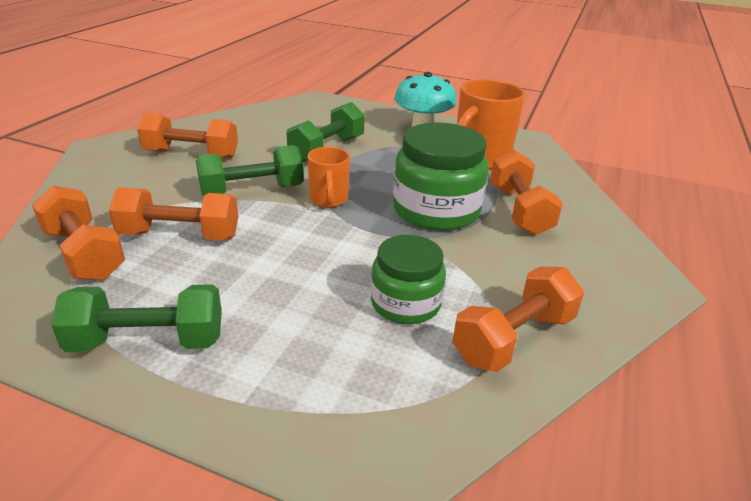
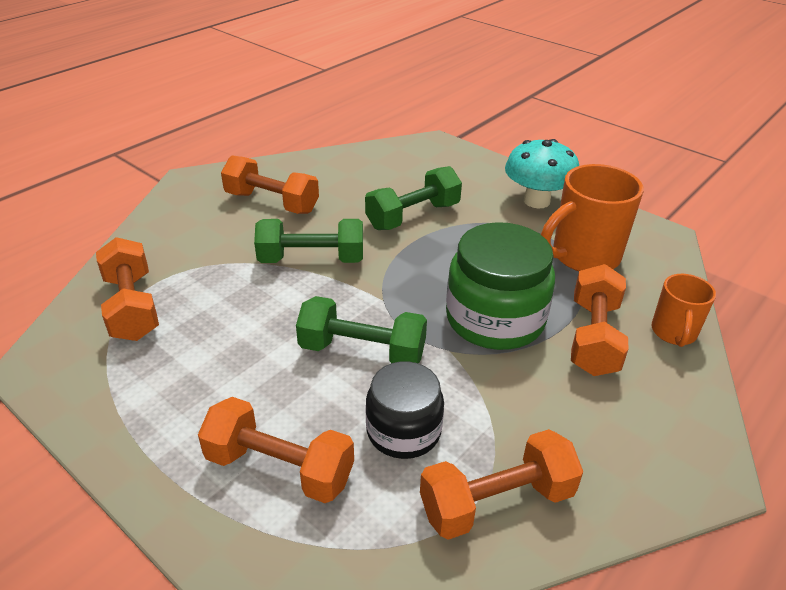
camera: 20 degrees right, 5 degrees up
green dumbbell [51,284,222,352] -> green dumbbell moved to [296,296,427,364]
orange dumbbell [109,187,238,240] -> orange dumbbell moved to [198,397,354,503]
orange mug [307,147,350,207] -> orange mug moved to [651,274,716,347]
green jar [371,235,446,324] -> black jar [366,361,444,459]

